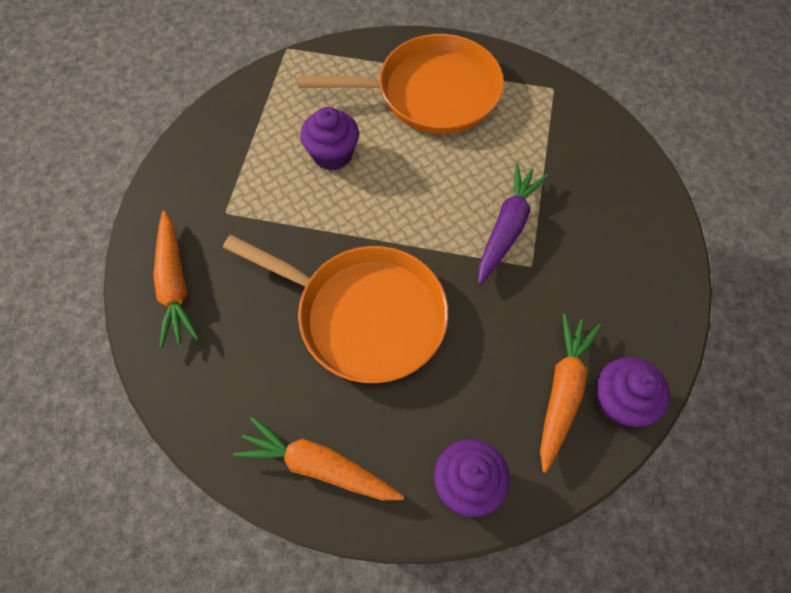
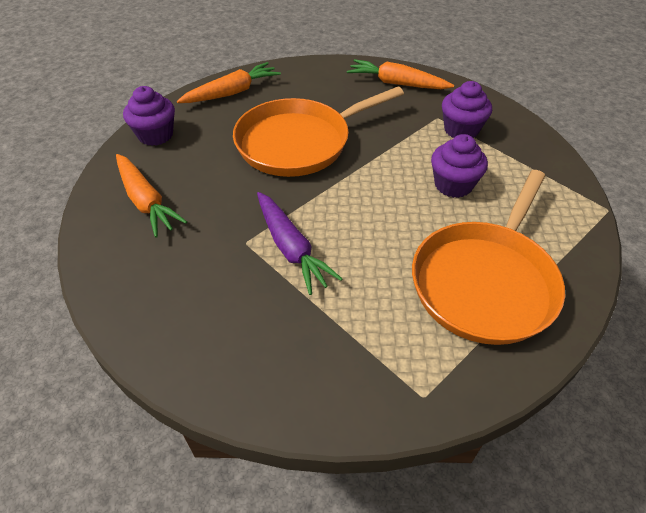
camera: 125 degrees right, 15 degrees down
purple cupcake [597,357,670,427] -> purple cupcake moved to [442,81,492,138]

